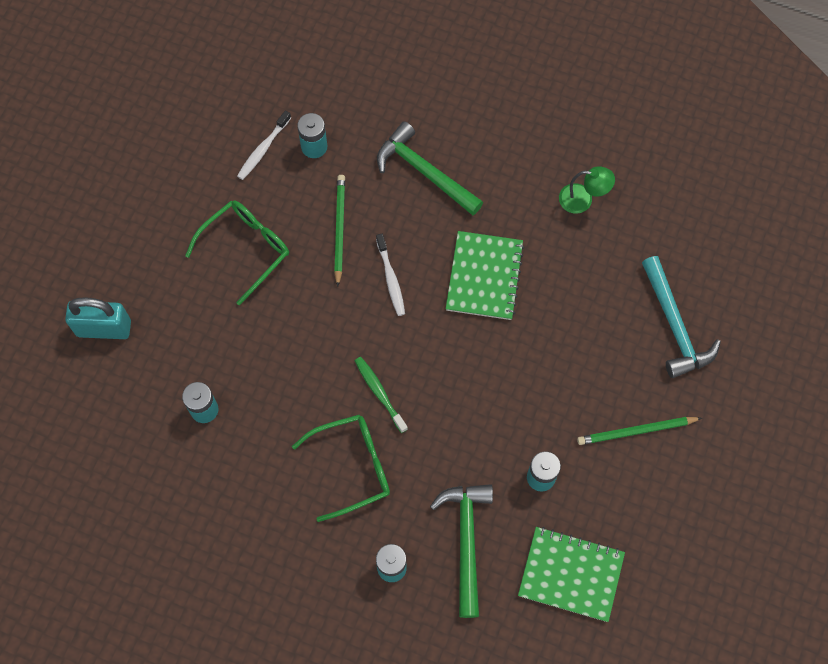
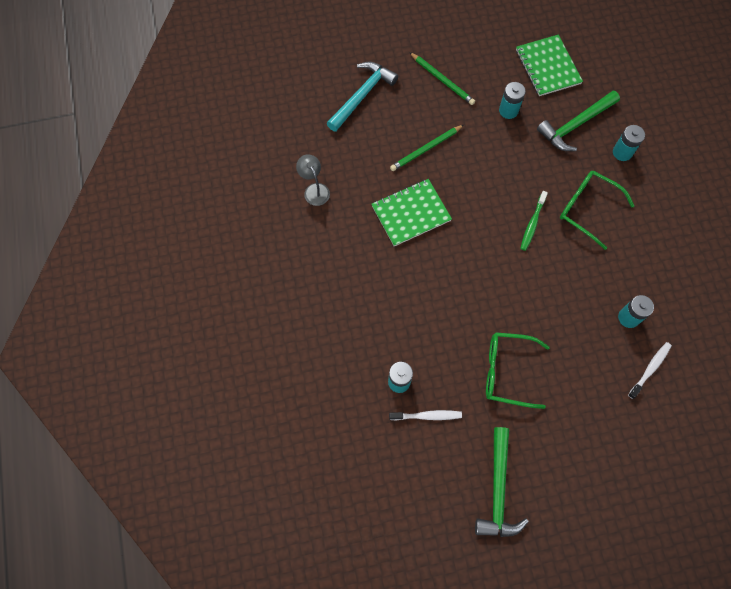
camera: 125 degrees left, 0 degrees up
turquoise padlock [65,298,131,339] -> none
green pencil [334,175,345,287] -> green pencil moved to [390,125,464,171]
white toothbrush [376,234,405,316] -> white toothbrush moved to [628,342,672,399]
green hammer [377,121,483,215] -> green hammer moved to [475,427,529,537]
green lamp [559,166,615,214] -> grey lamp [296,154,330,206]

